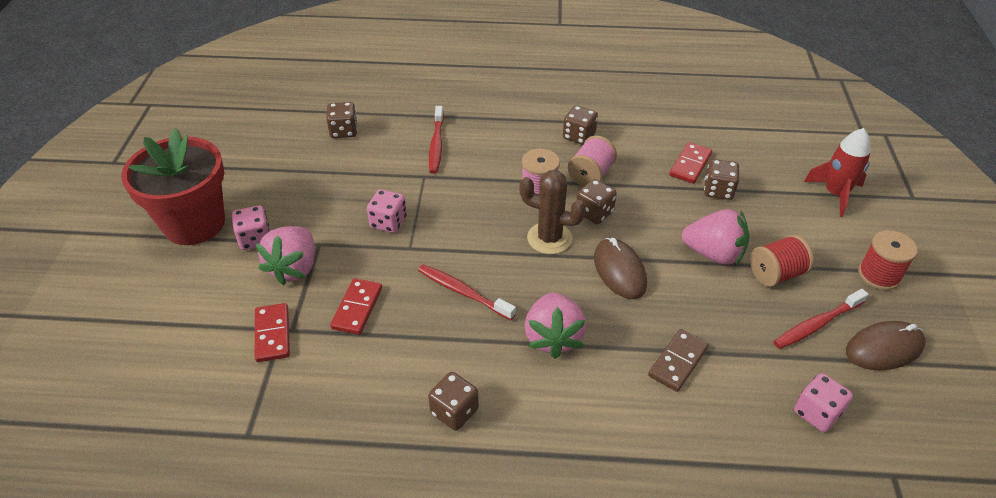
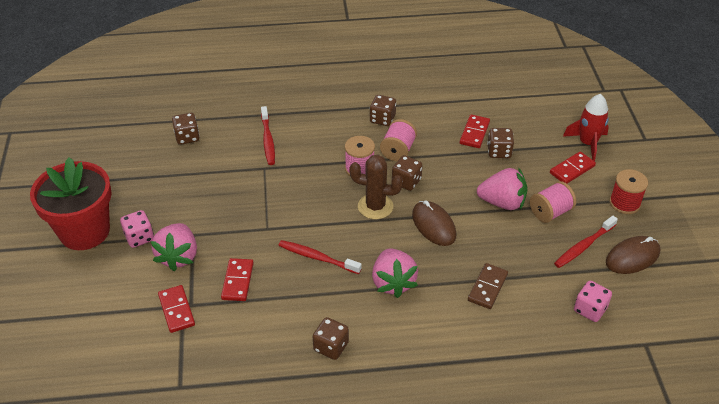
camera: 10 degrees left, 0 degrees up
pink dice [367,189,407,233] -> none
red spool [750,235,814,287] -> pink spool [530,181,576,223]
none -> red domino [550,151,596,184]

